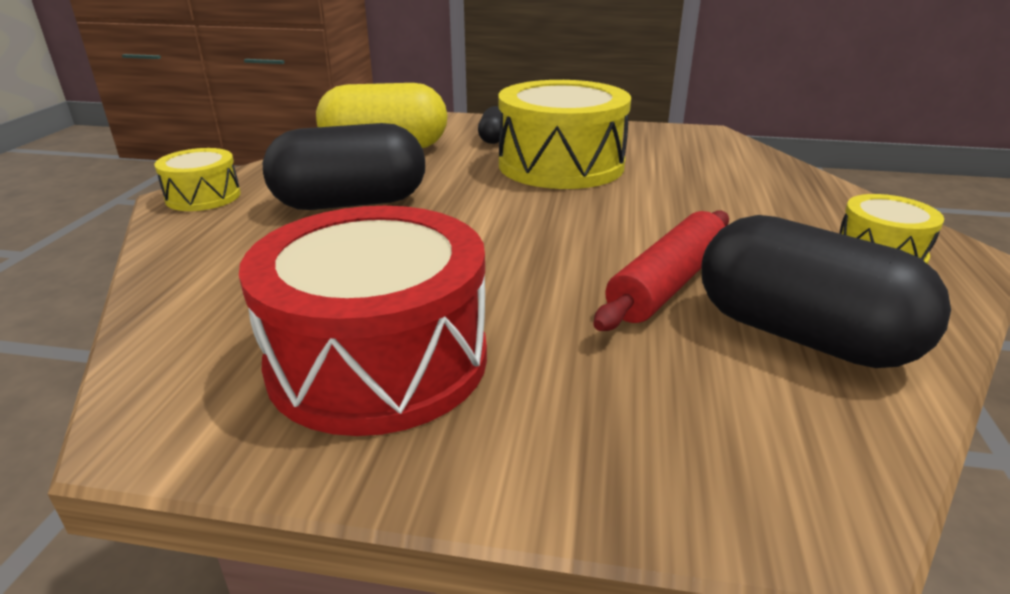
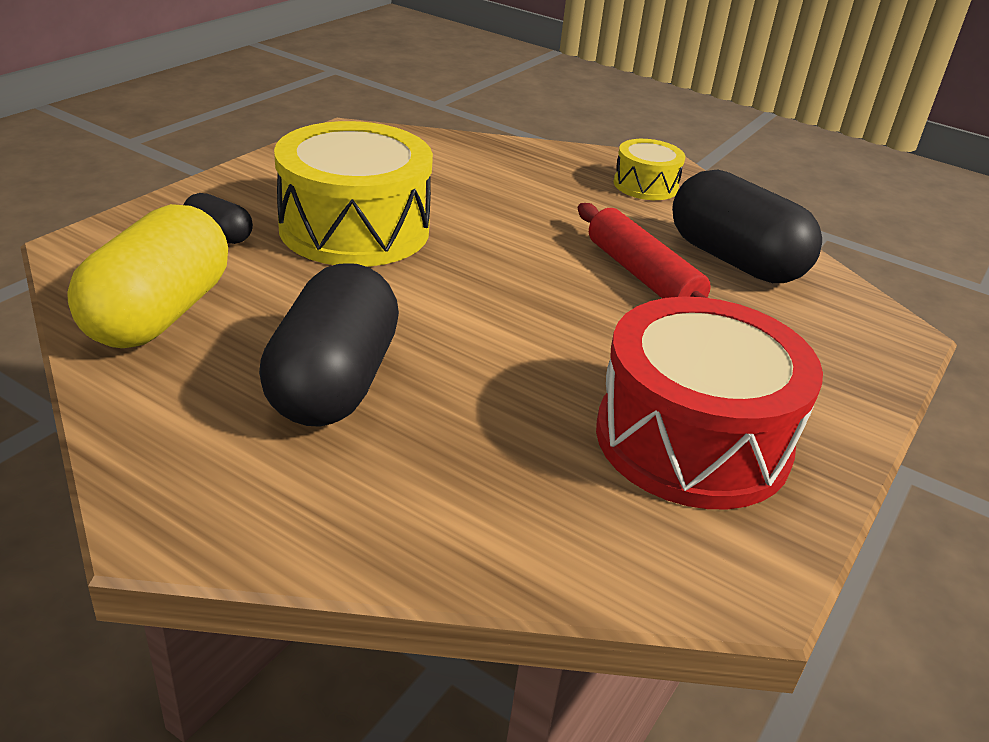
camera: 70 degrees left, 5 degrees up
yellow drum [154,148,241,211] -> none
black capsule [702,215,951,368] -> black capsule turned 75 degrees clockwise [672,170,822,283]

